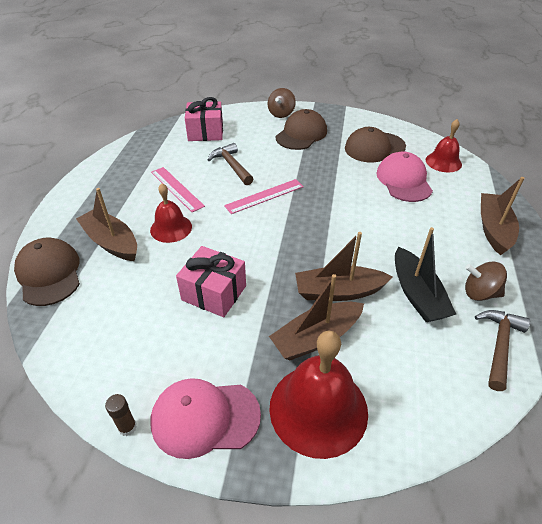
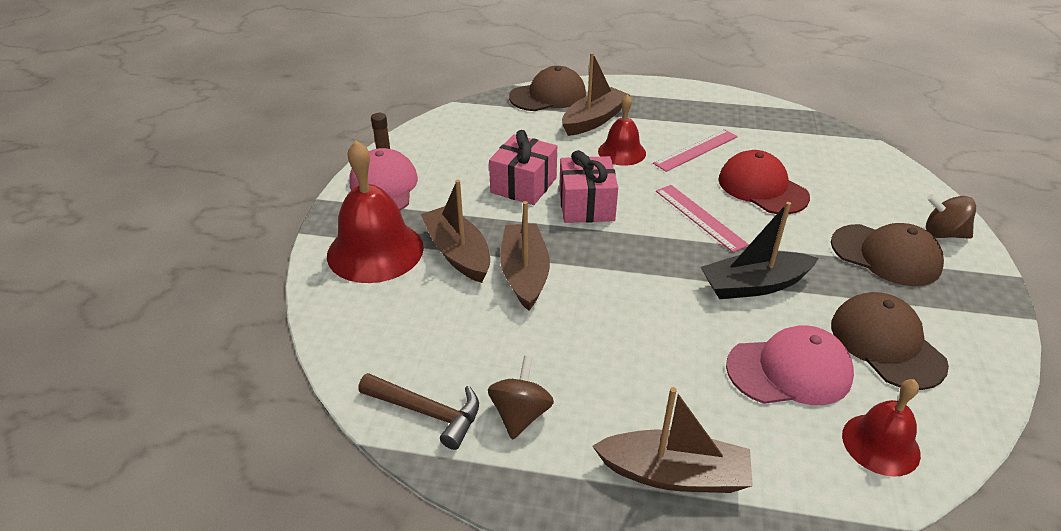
camera: 90 degrees right, 5 degrees down
pink gift [185,97,223,141] -> pink gift moved to [559,150,618,223]
brown hammer [208,143,253,185] -> red cap [718,150,810,214]
black boat [395,227,456,322] -> black boat moved to [701,202,819,299]

